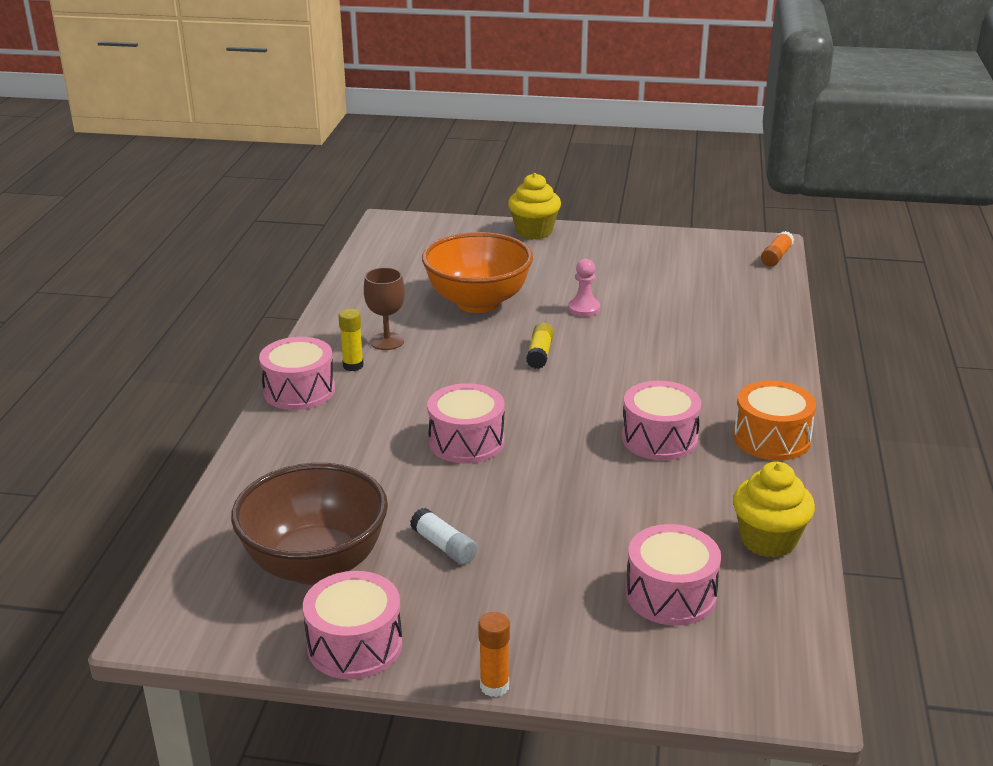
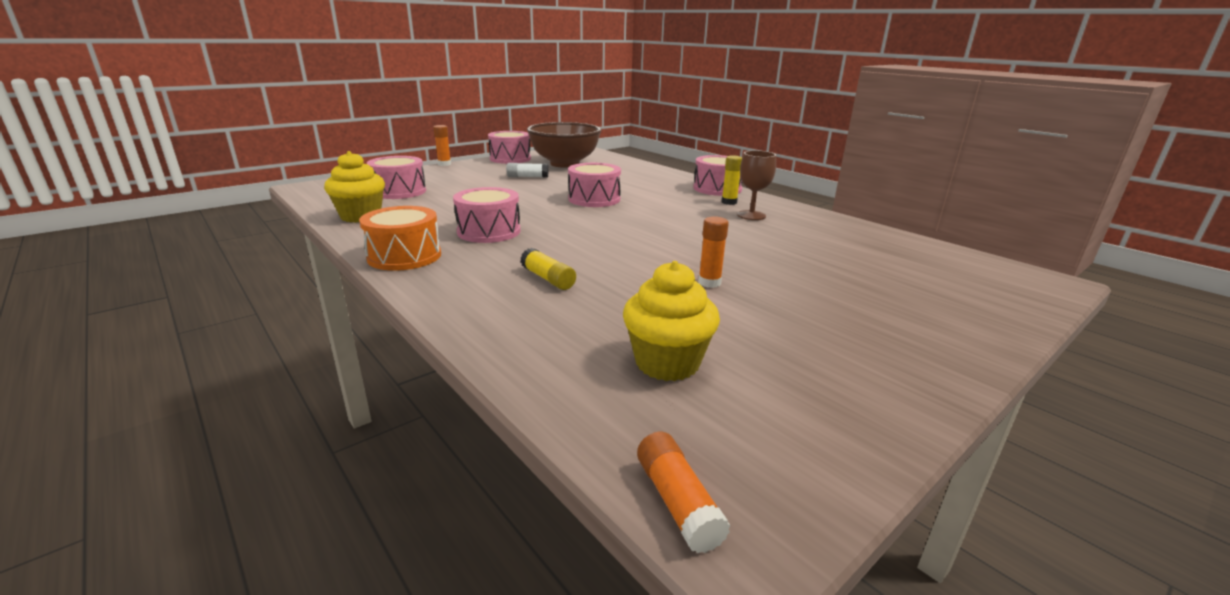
camera: 130 degrees right, 5 degrees down
orange bowl [422,232,533,313] -> none
yellow cupcake [508,173,561,239] -> yellow cupcake moved to [623,261,720,381]
yellow glue stick [526,323,554,369] -> yellow glue stick moved to [521,248,576,290]
pink pawn [568,259,600,317] -> orange glue stick [698,216,729,288]

